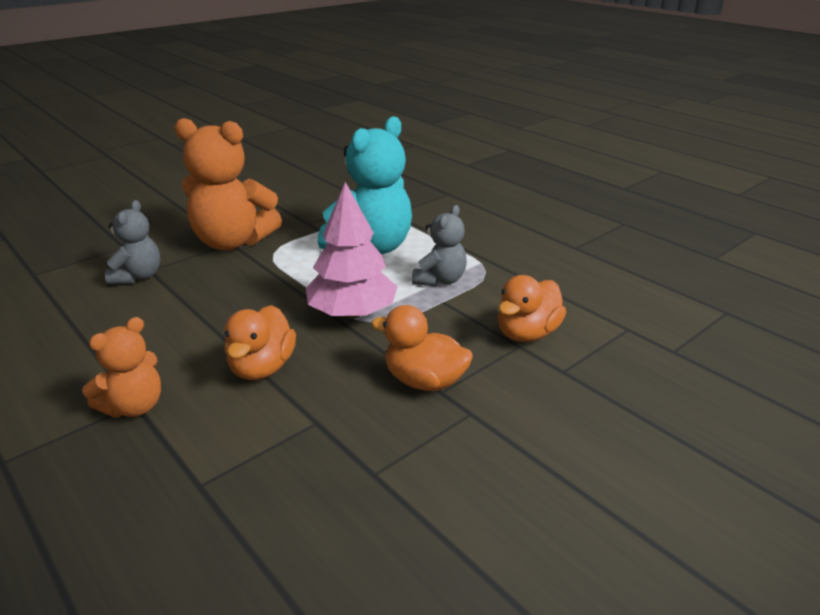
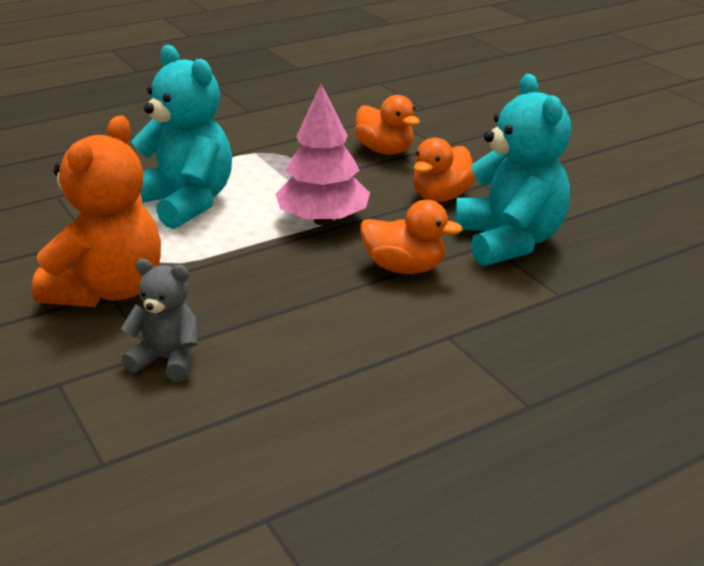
camera: 80 degrees left, 0 degrees up
orange teddy bear [82,317,161,418] -> none
grey teddy bear [412,205,467,287] -> none
none -> turquoise teddy bear [455,74,571,266]

